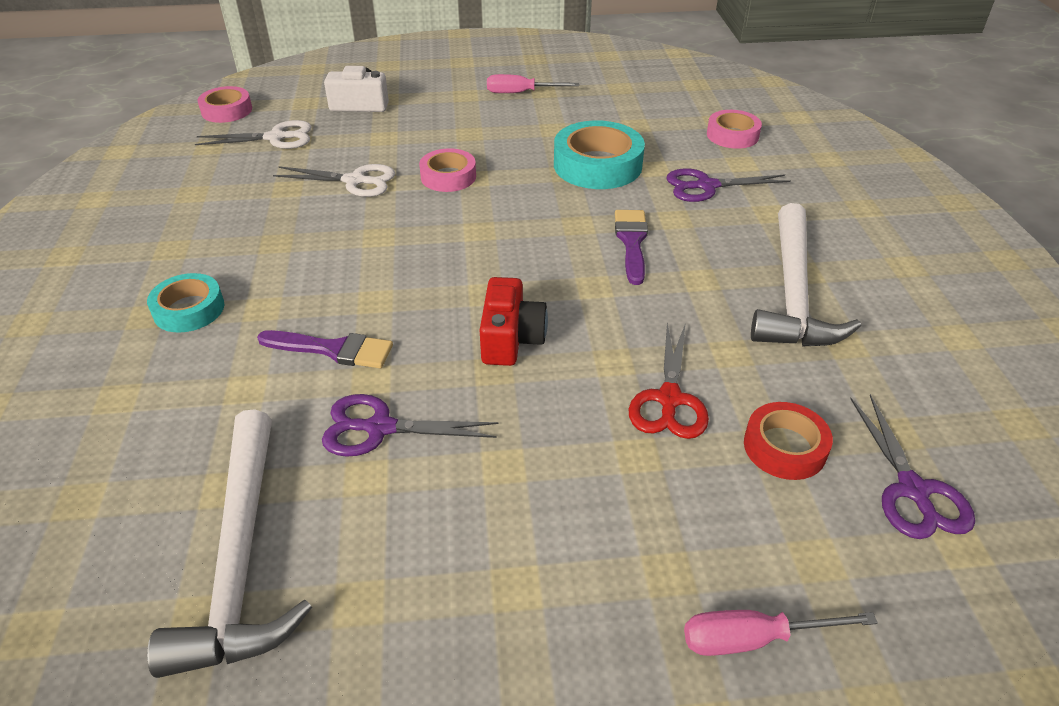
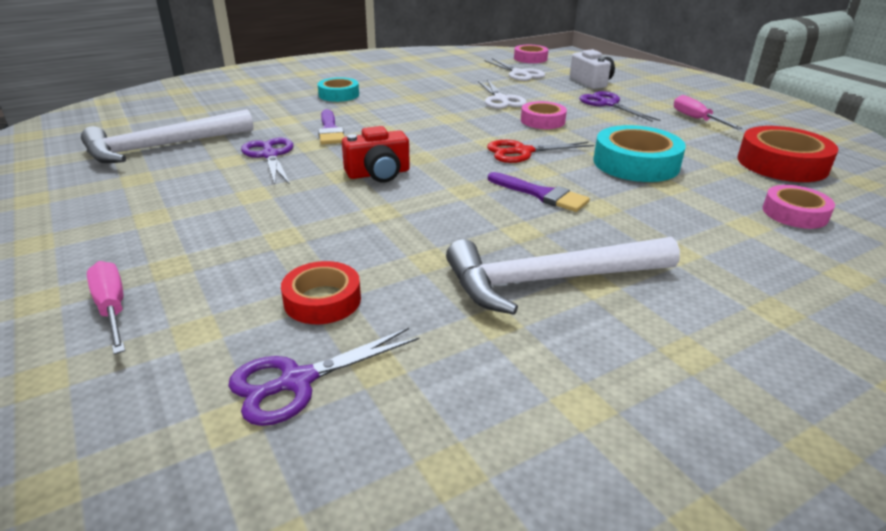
camera: 65 degrees right, 10 degrees down
purple brush [615,210,648,285] -> purple brush turned 60 degrees clockwise [488,172,590,212]
red scissors [629,323,709,439] -> red scissors moved to [487,140,594,163]
purple scissors [666,168,791,202] -> purple scissors moved to [579,91,660,122]
none -> red tape [737,126,838,182]

